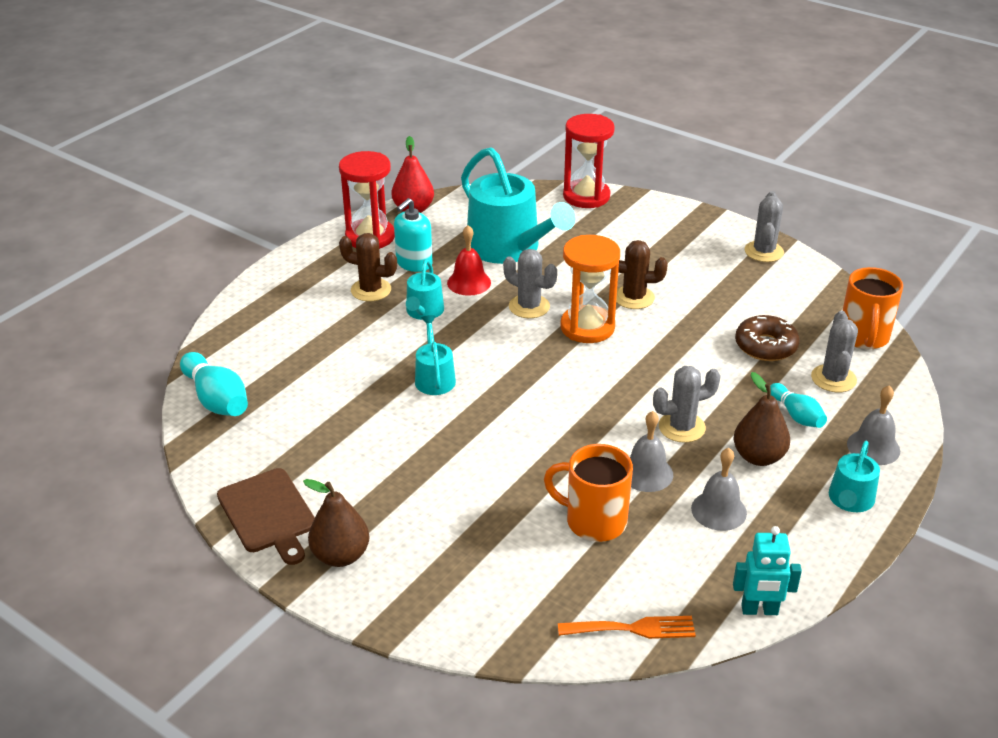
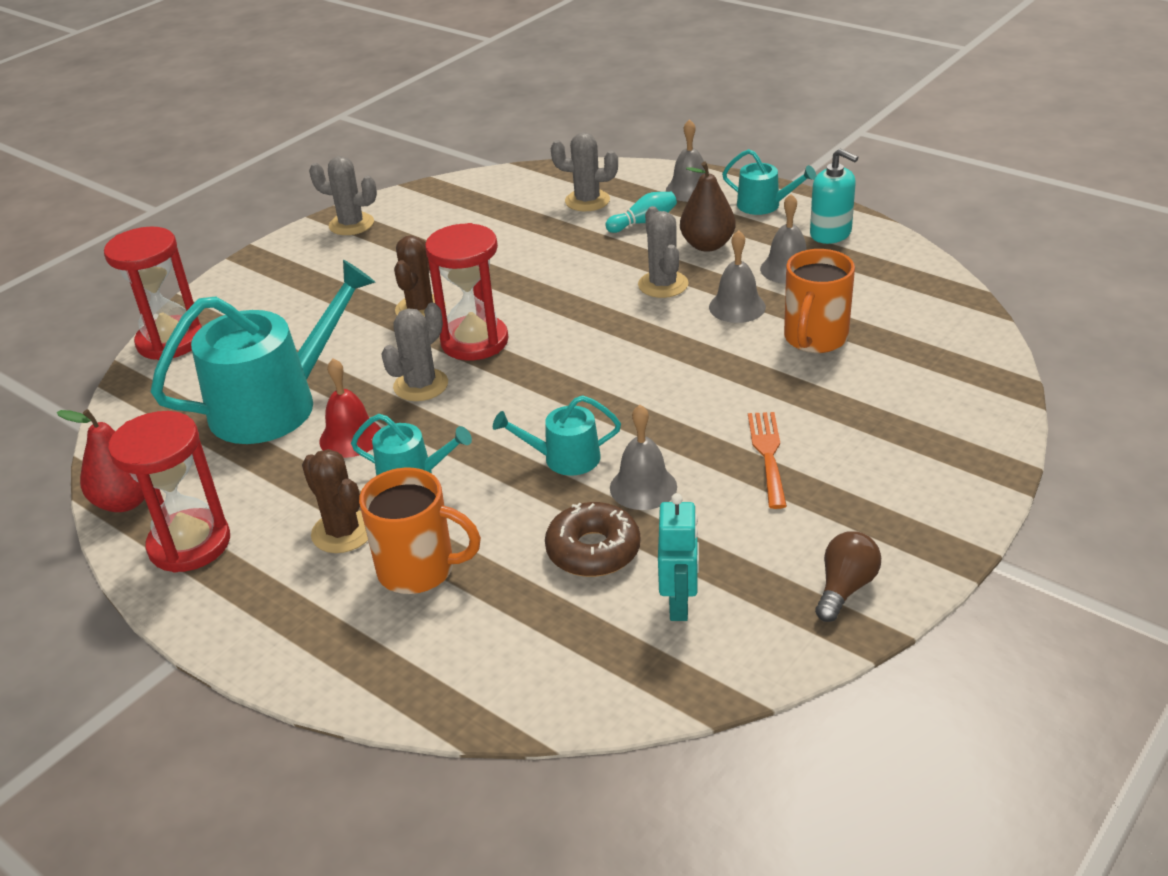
camera: 85 degrees left, 0 degrees up
turquoise bowling pin [180,352,248,416] -> none
brown cutting board [217,468,315,565] -> brown light bulb [815,531,881,622]
brown pear [303,479,369,567] -> none
brown cactus [339,233,397,302] -> brown cactus turned 60 degrees counterclockwise [302,449,368,553]
turquoise soap dispenser [394,198,433,272] -> turquoise soap dispenser moved to [810,149,858,244]
orange fork [558,616,696,639] -> orange fork moved to [748,412,787,509]
orange hourglass [561,235,620,343] -> red hourglass [425,223,508,360]
turquoise robot [733,526,802,615] -> turquoise robot moved to [658,493,699,621]
brown donut [735,315,800,361] -> brown donut moved to [545,502,640,577]
orange mug [842,267,903,349] -> orange mug moved to [359,468,481,594]
none -> grey bell [610,405,677,510]

